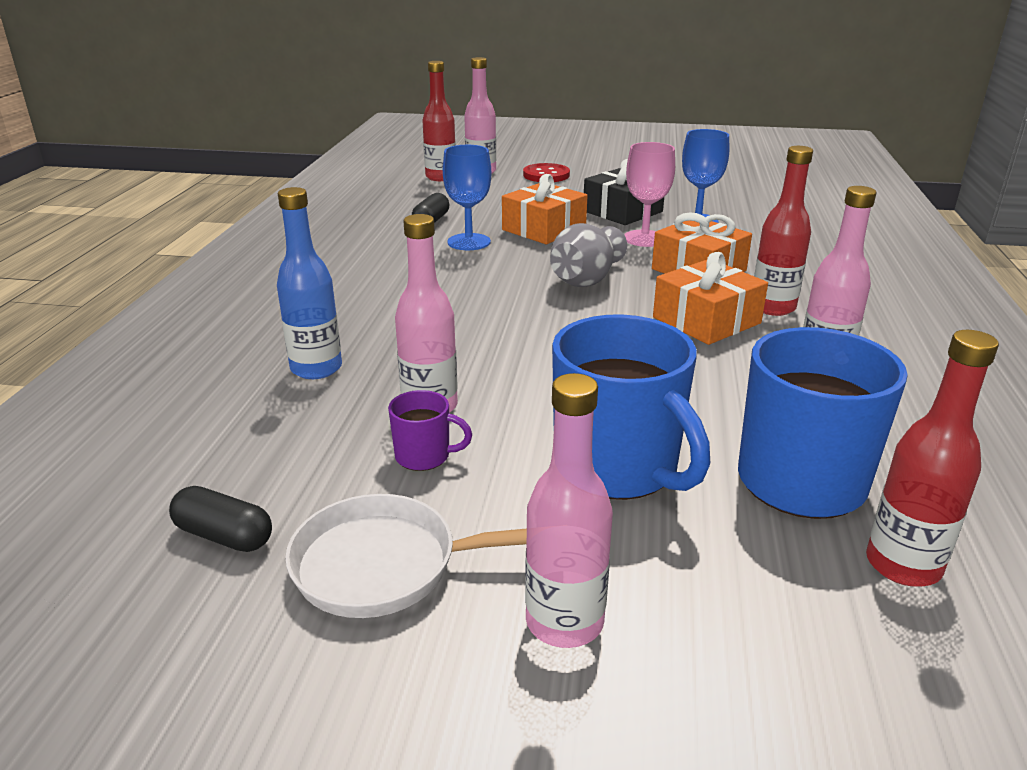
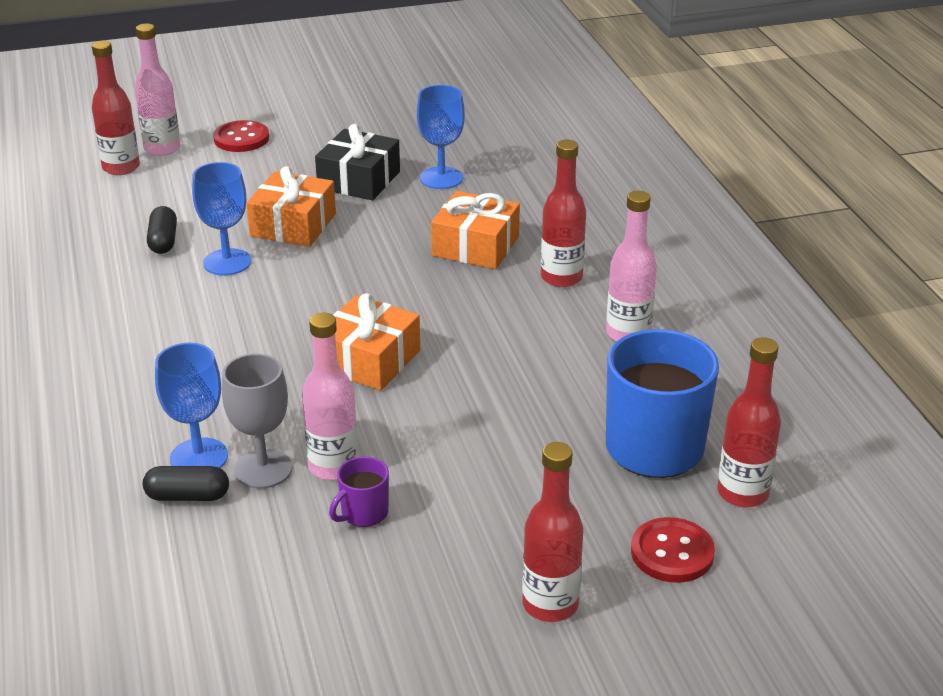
camera: 25 degrees left, 5 degrees up
black capsule [169,486,272,552] -> black capsule moved to [143,466,229,501]
blue bottle [277,187,342,379] -> blue goblet [155,343,228,468]
white pan [285,494,527,618] -> none
purple mug [388,390,472,471] -> purple mug turned 150 degrees clockwise [329,456,389,527]
pink bottle [525,373,613,648] -> red bottle [522,442,583,622]
grey vase [550,223,627,287] -> none
blue mug [552,315,710,500] -> none
pink goblet [624,142,675,247] -> none
orange gift [653,252,768,345] -> orange gift moved to [333,293,420,391]
none -> grey goblet [222,354,292,489]
none -> red button [631,517,715,583]

